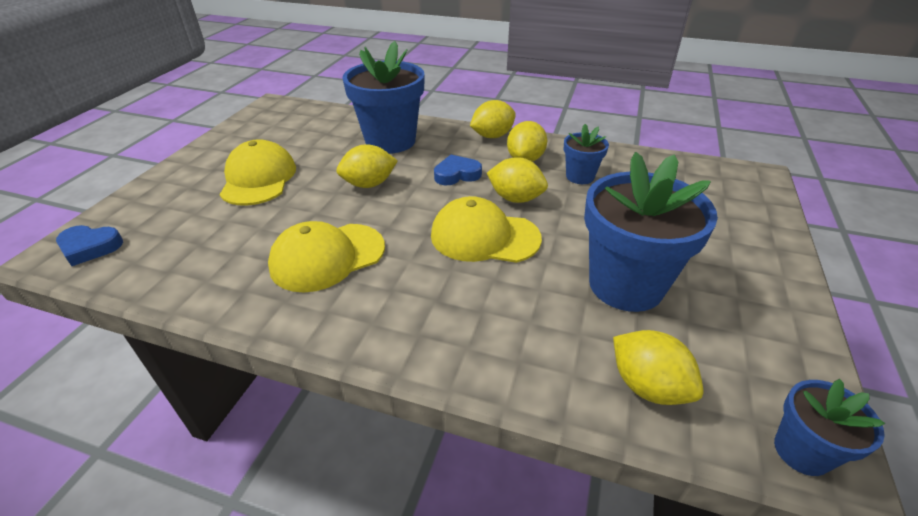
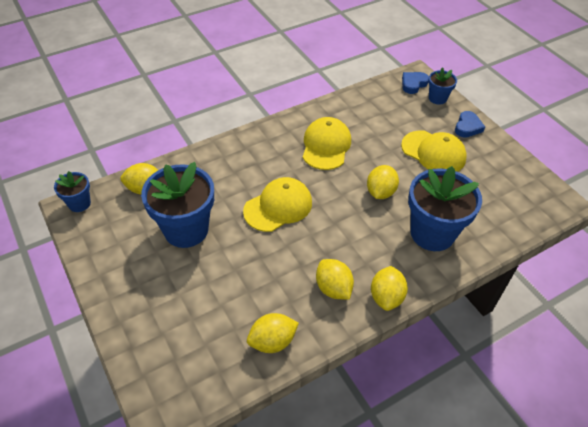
camera: 130 degrees right, 10 degrees up
blue heart [434,155,482,185] -> blue heart moved to [455,111,485,138]
yellow lemon [487,157,548,203] -> yellow lemon moved to [247,313,299,353]
blue flower pot [564,124,609,184] -> blue flower pot moved to [428,67,457,105]

